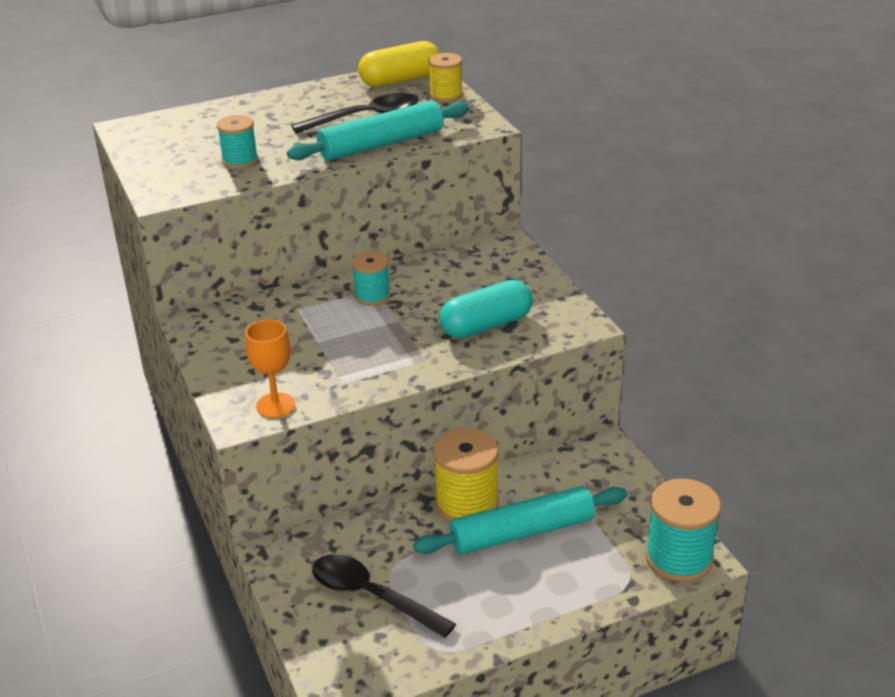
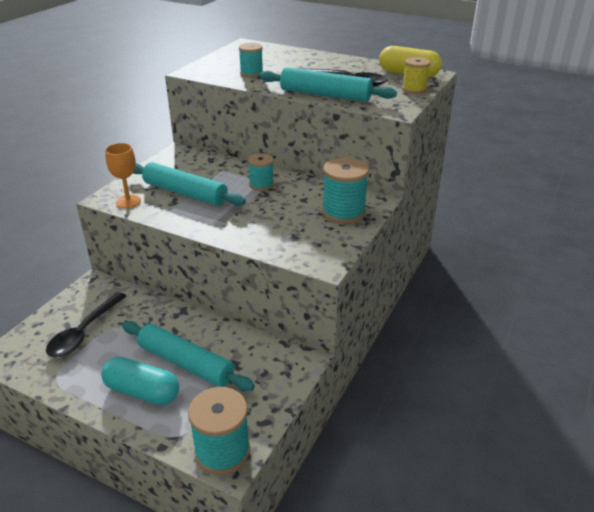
camera: 50 degrees right, 0 degrees up
black spoon [312,554,456,638] -> black spoon turned 150 degrees counterclockwise [46,292,126,357]
yellow spool [433,428,499,522] -> none
turquoise capsule [439,280,533,338] -> turquoise capsule moved to [101,357,179,405]
none -> turquoise rolling pin [133,162,246,206]
none -> turquoise spool [322,157,369,224]

